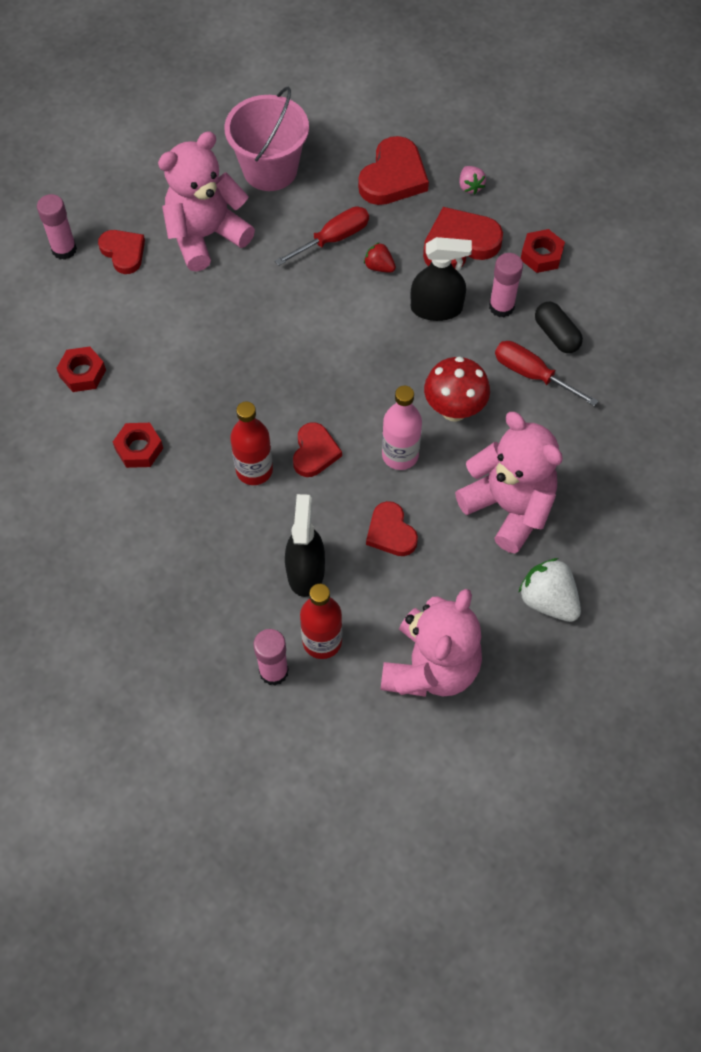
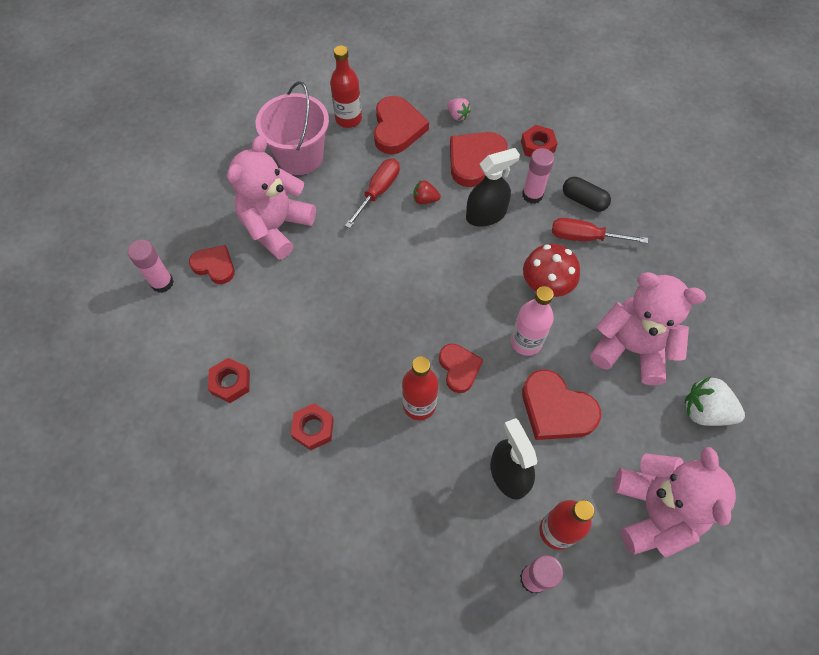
camera: 25 degrees left, 0 degrees up
red heart [366,501,418,556] -> red heart [522,370,601,440], size x1.56
none -> red bottle [330,46,362,128]

